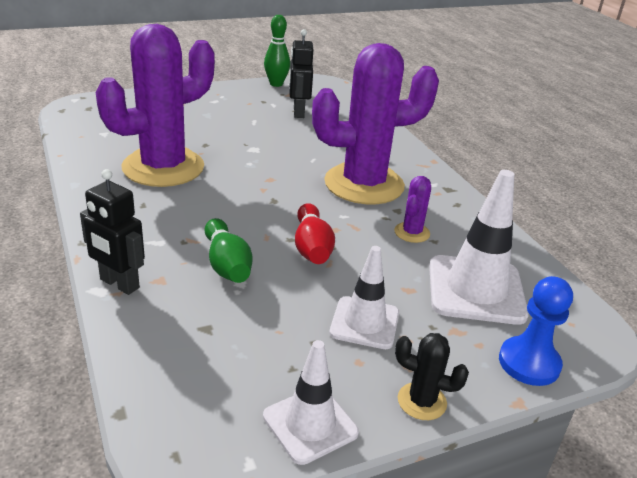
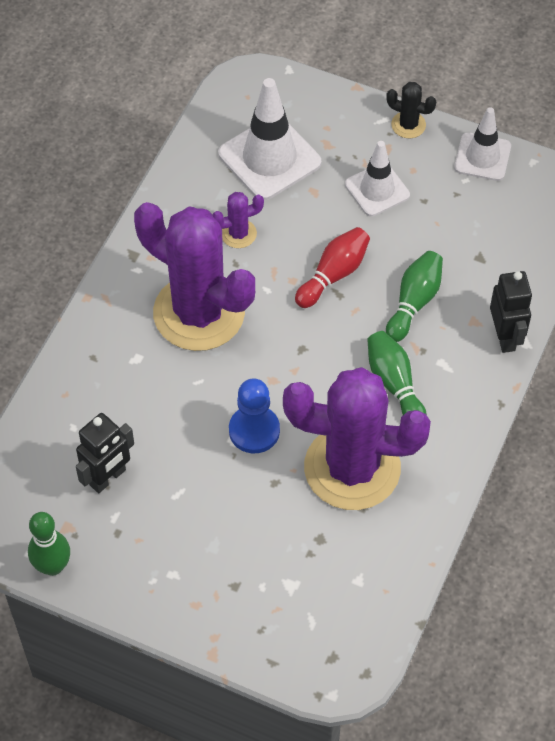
camera: 130 degrees left, 25 degrees up
black cactus [395,333,469,420] -> black cactus turned 45 degrees counterclockwise [386,82,436,138]
blue pawn [499,276,573,386] -> blue pawn moved to [229,379,280,453]
none -> green bowling pin [367,331,427,415]

